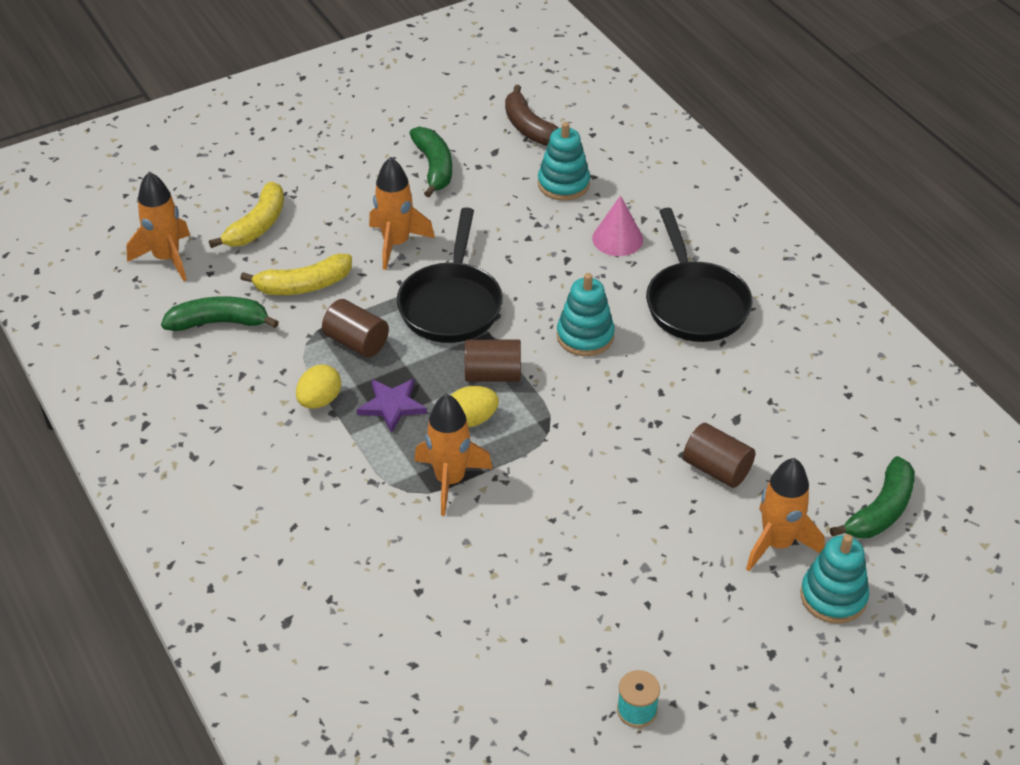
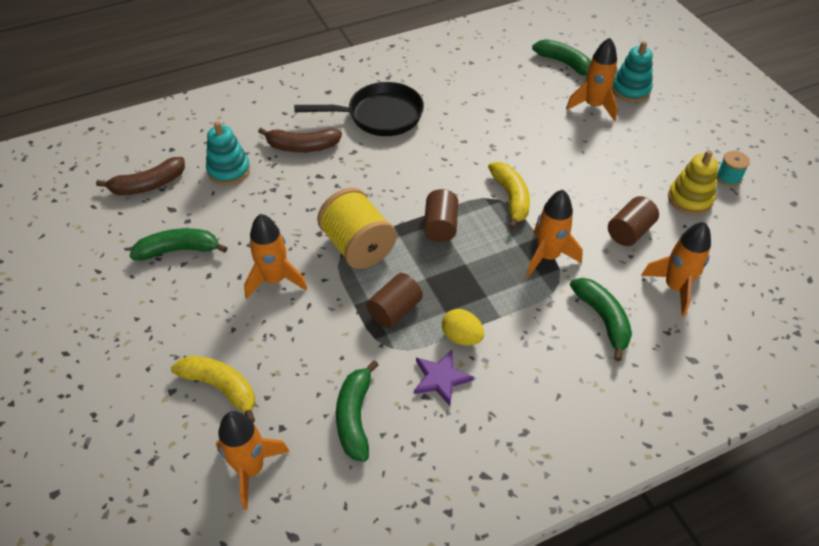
camera: 85 degrees left, 5 degrees up
yellow banana [240,254,352,295] -> yellow banana moved to [488,162,530,229]
purple star [357,379,427,433] -> purple star moved to [414,350,474,406]
black pan [397,207,503,343] -> yellow spool [317,188,396,269]
yellow egg [451,386,499,427] -> none
turquoise stacking toy [557,273,615,356] -> none
pink cone [592,195,643,256] -> brown banana [258,128,342,152]
brown cylinder [683,423,755,488] -> brown cylinder moved to [608,196,659,246]
none -> green banana [570,278,632,361]
none -> orange rocket [641,222,711,316]
none -> yellow stacking toy [668,150,718,215]

